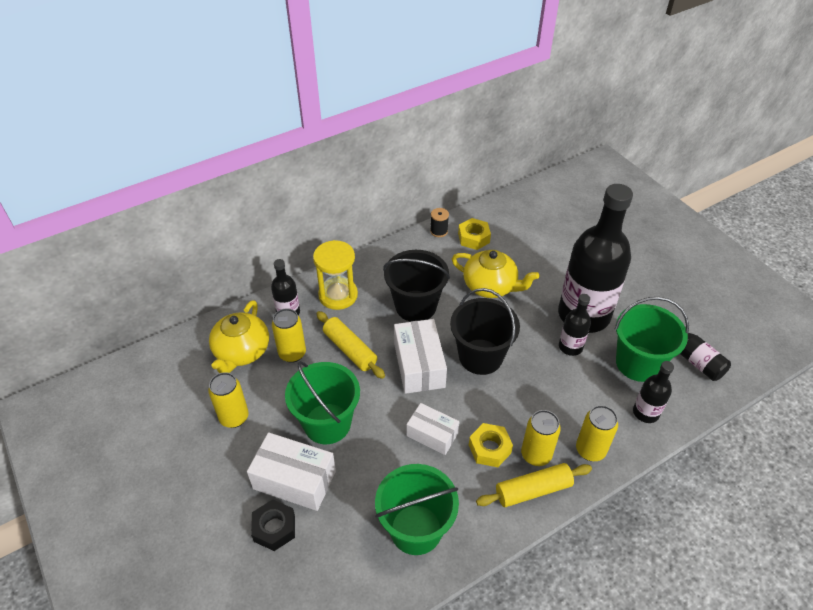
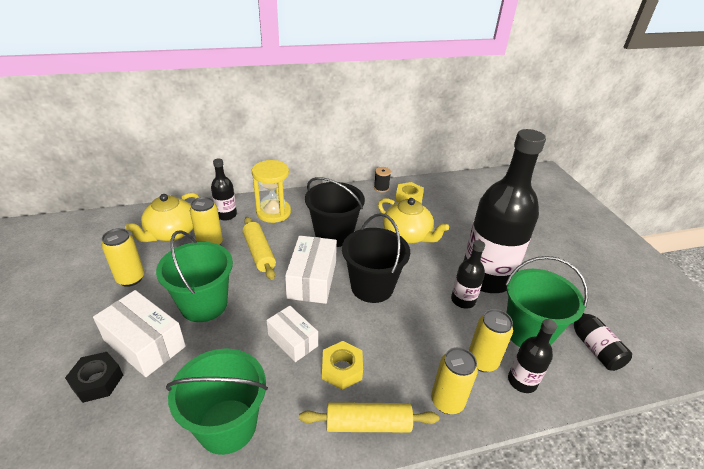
camera: 15 degrees right, 10 degrees down
yellow can [521,410,561,466] -> yellow can moved to [469,309,513,372]

